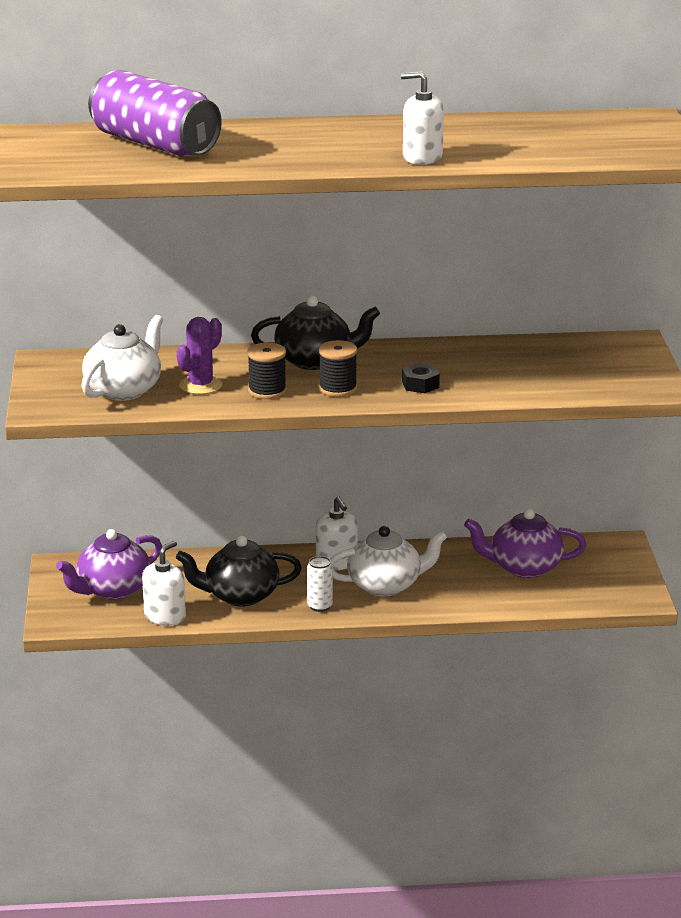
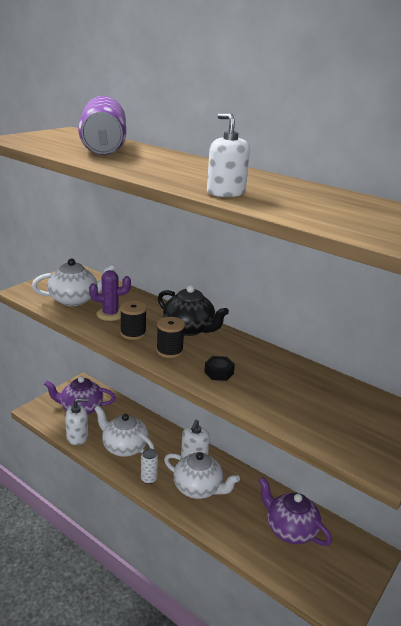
camera: 40 degrees right, 0 degrees up
black teapot [176,536,302,606] -> white teapot [95,406,155,457]

